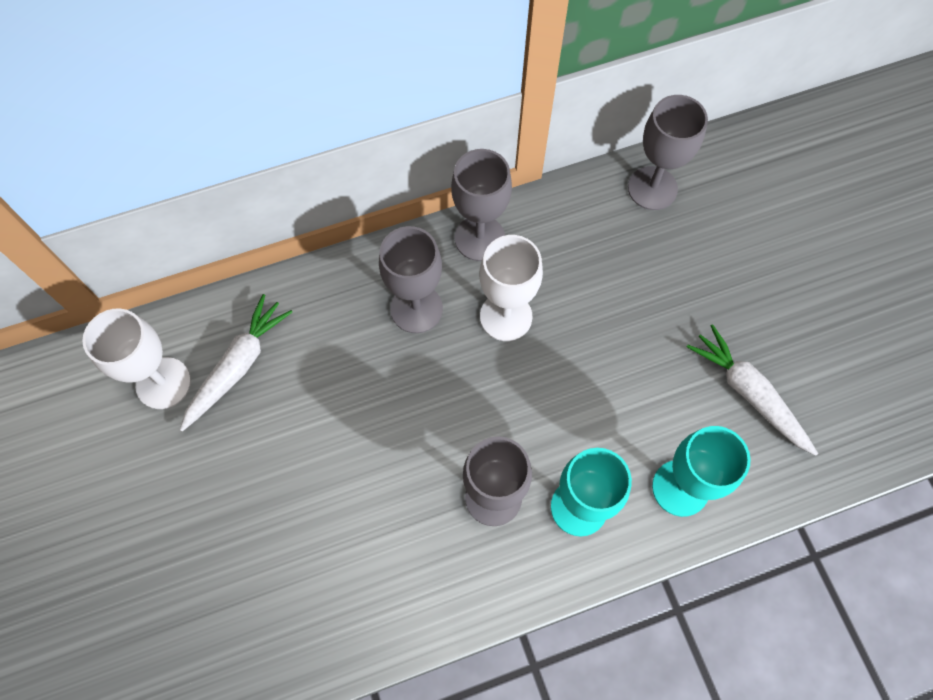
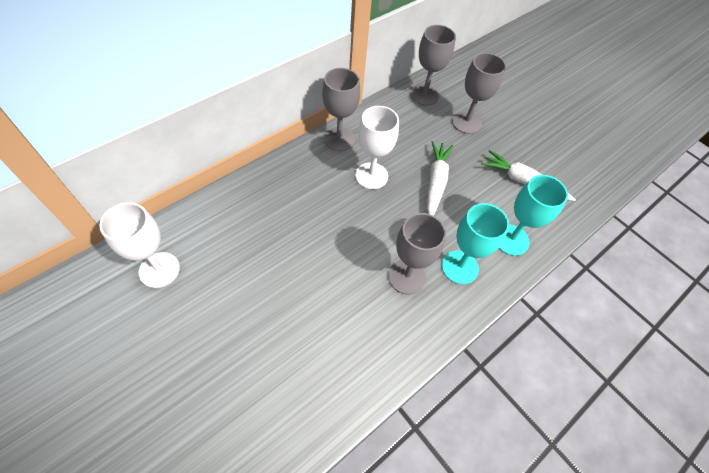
camera: 25 degrees left, 10 degrees down
white carrot [180,294,292,432] -> white carrot moved to [427,141,453,216]
grey goblet [379,226,443,333] -> grey goblet moved to [452,53,506,134]

